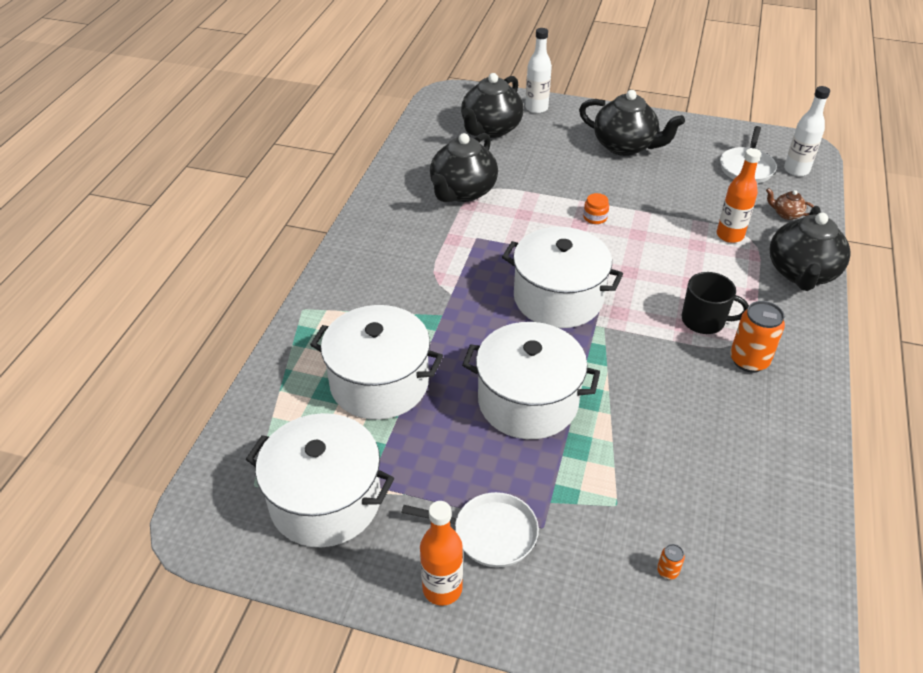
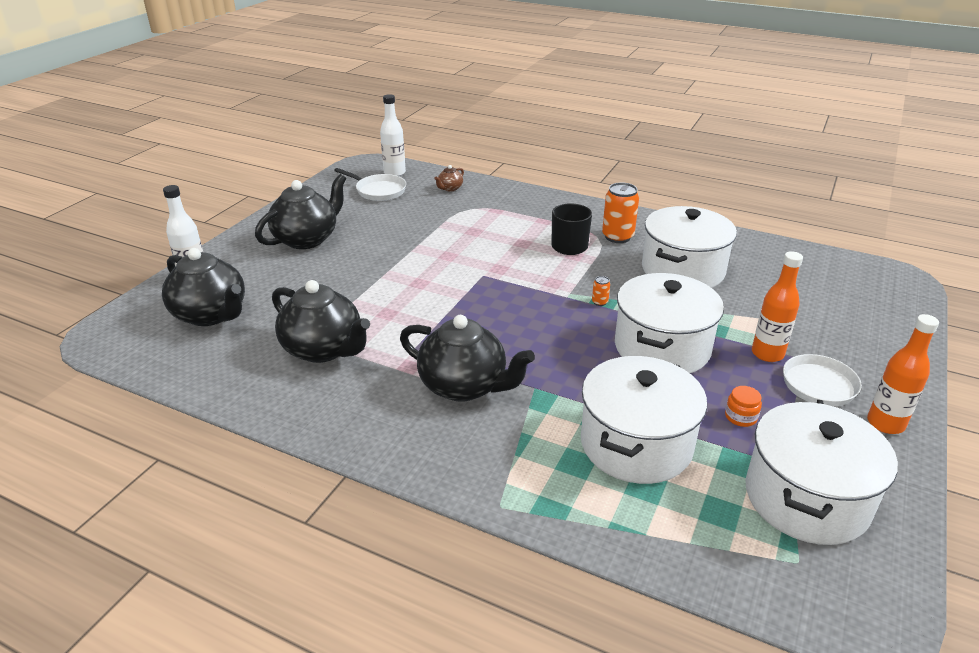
camera: 80 degrees left, 10 degrees down
white pot [502,227,623,328] -> white pot moved to [642,206,737,288]
orange jar [583,193,609,224] -> orange jar moved to [725,386,762,427]
orange can [657,544,685,579] -> orange can moved to [592,276,610,306]
orange bottle [717,148,761,243] -> orange bottle moved to [752,251,803,362]
black teapot [770,206,850,291] -> black teapot moved to [400,315,535,402]

